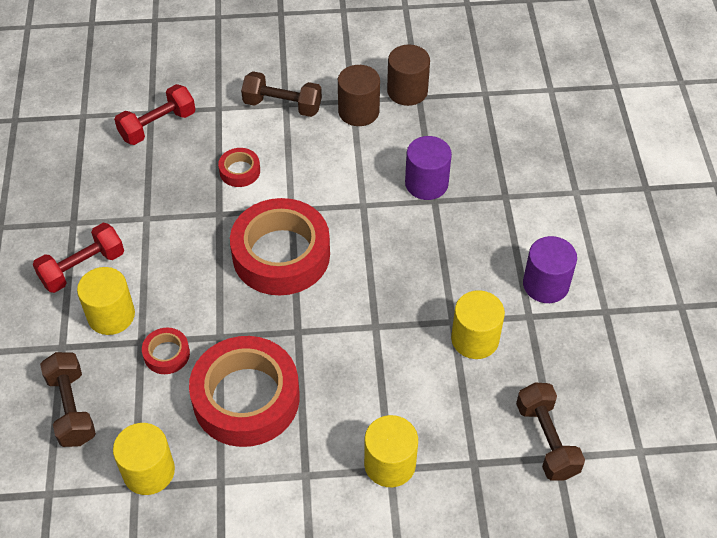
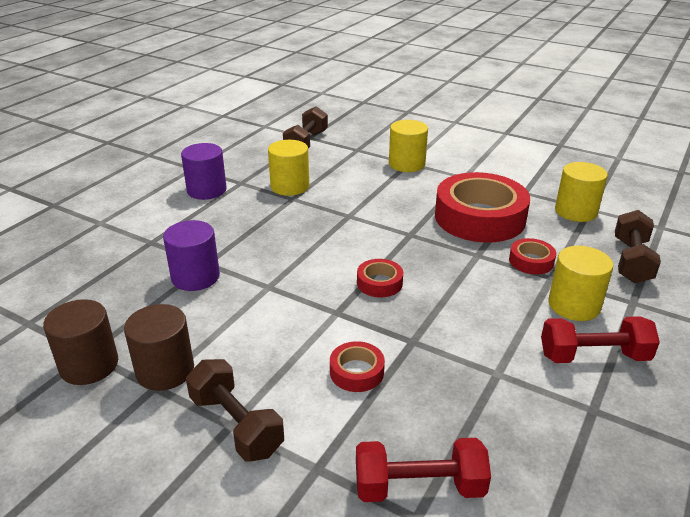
camera: 145 degrees left, 20 degrees down
red tape [230,198,330,295] -> red tape [357,259,403,298], size x0.44

